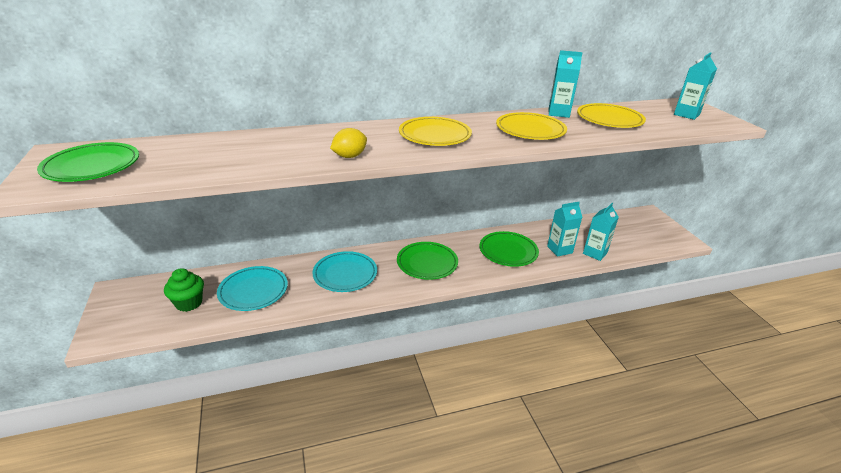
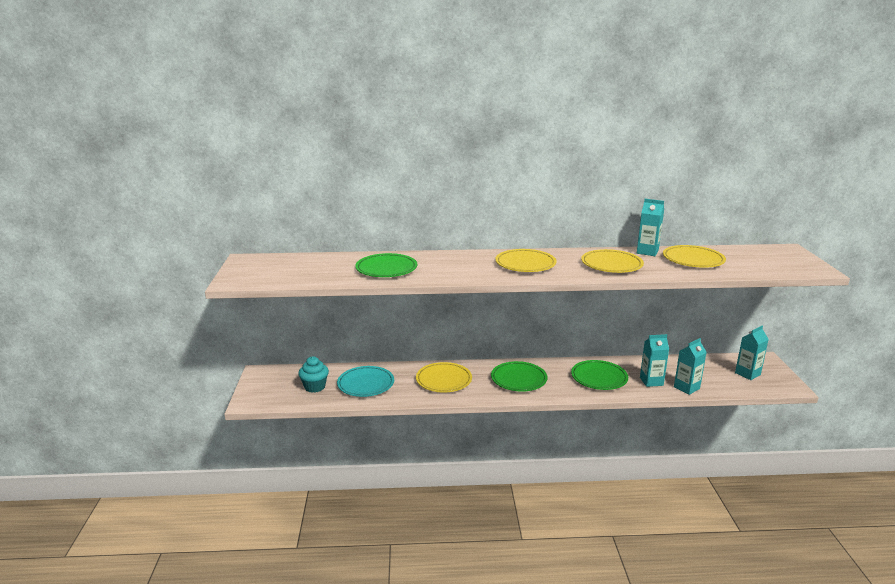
camera: 15 degrees right, 10 degrees down
green plate [37,142,139,182] -> green plate moved to [355,253,417,277]
green cupcake [164,268,204,312] -> turquoise cupcake [298,356,329,393]
turquoise plate [312,251,377,292] -> yellow plate [416,362,472,393]
yellow lemon [330,128,367,158] -> none
turquoise carton [674,52,717,120] -> turquoise carton moved to [735,326,769,380]

